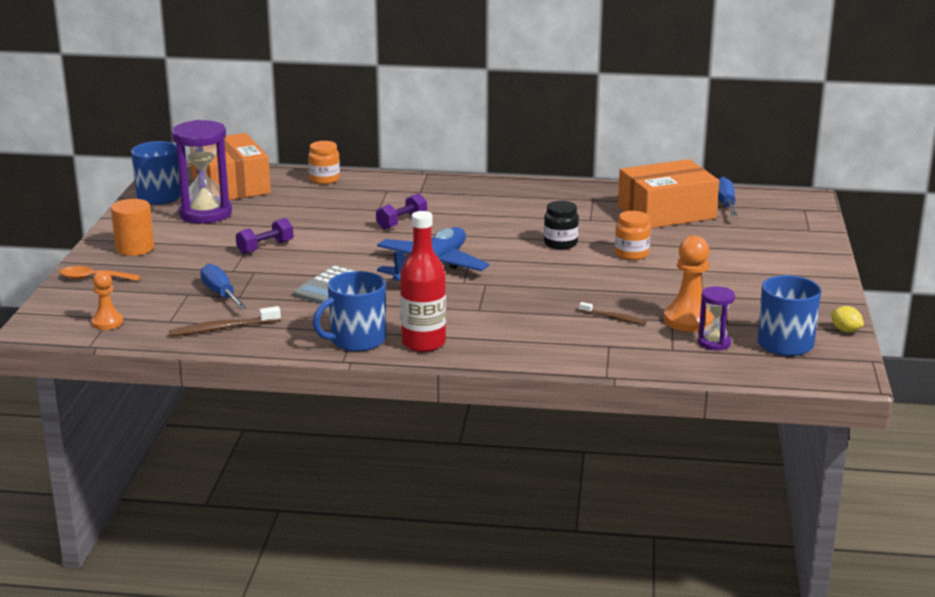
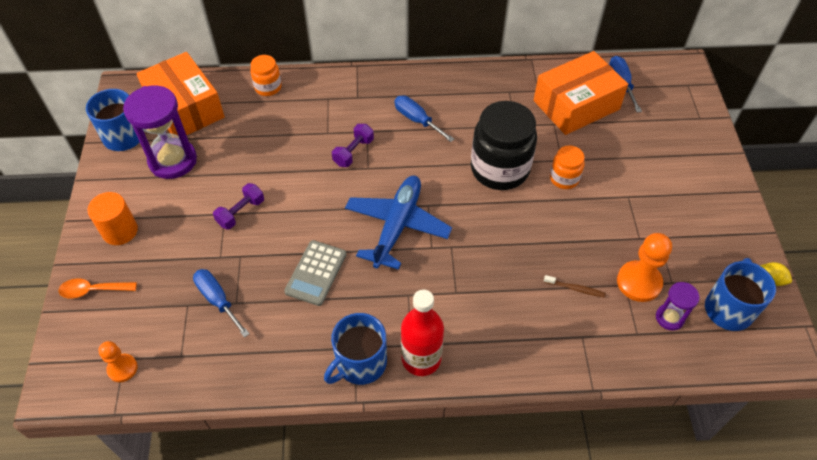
camera: 10 degrees left, 30 degrees up
brown toothbrush [169,306,281,337] -> none
black jar [544,201,579,249] -> black jar [471,101,537,190], size x2.00
none -> blue screwdriver [394,95,454,142]

